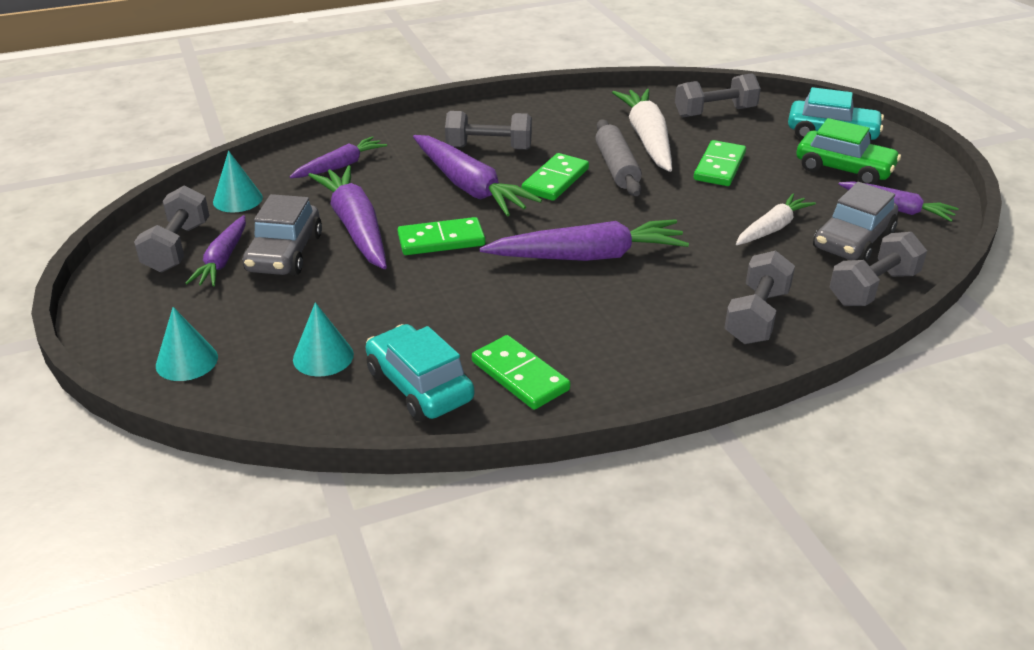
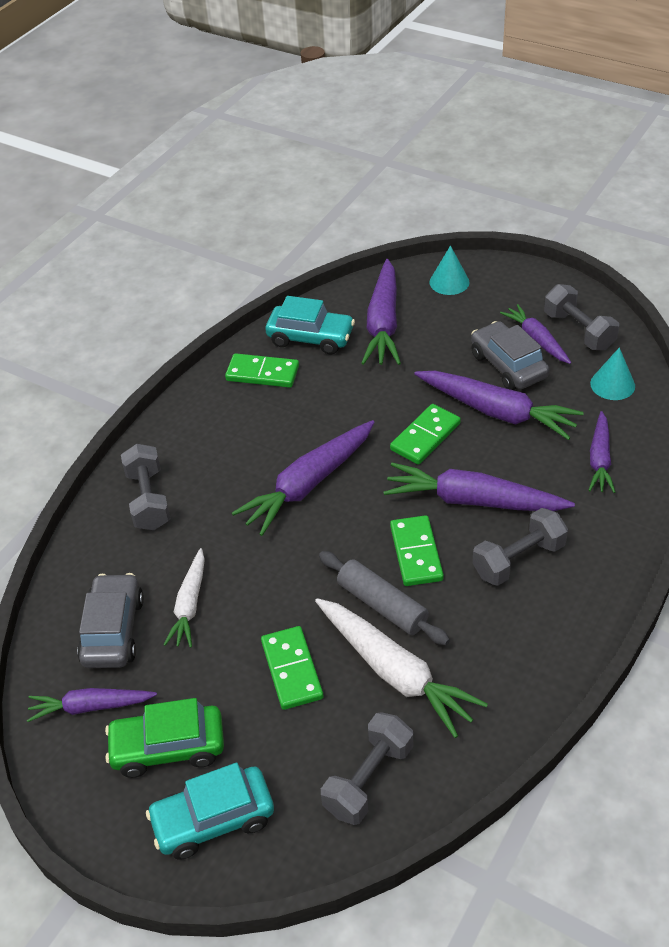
camera: 145 degrees right, 10 degrees up
turquoise cone [293,302,354,377] -> purple carrot [361,259,401,365]
grey dumbbell [830,232,927,306] -> none

